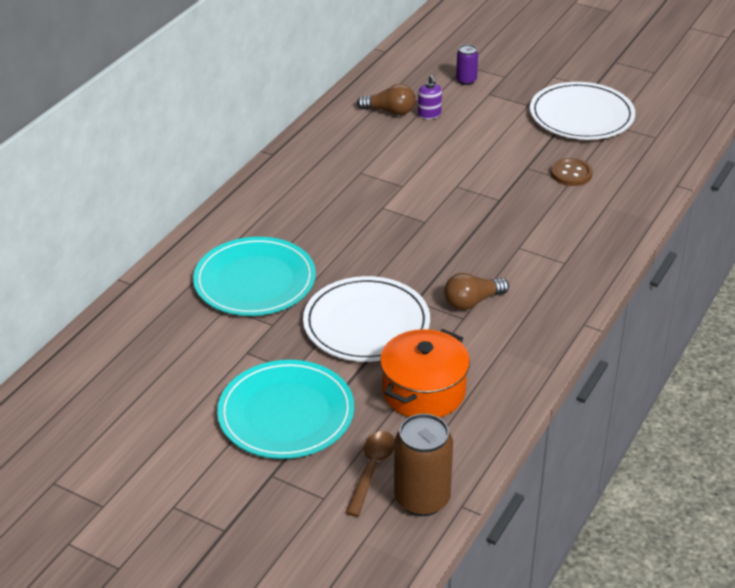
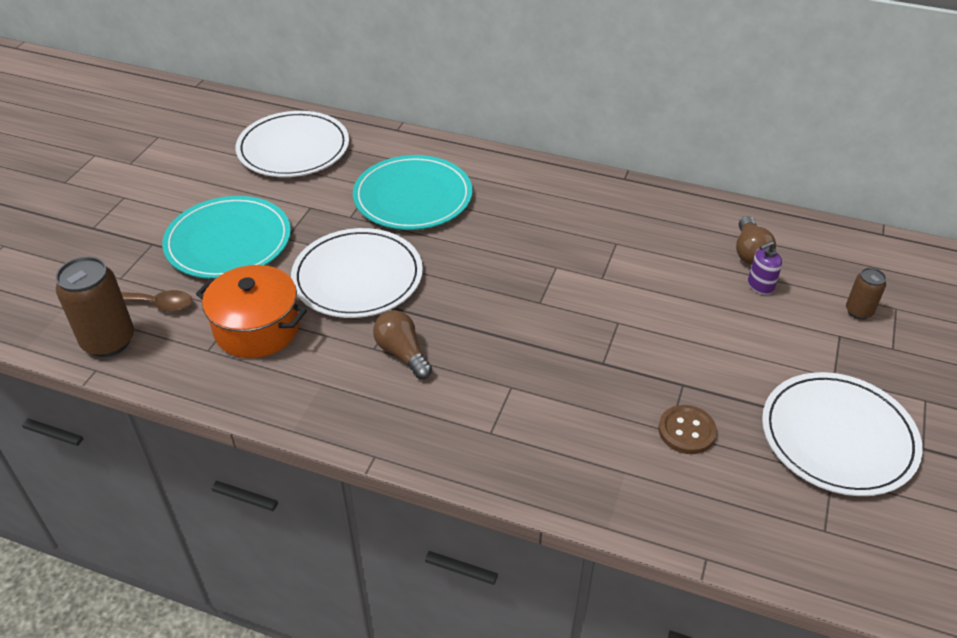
camera: 80 degrees right, 5 degrees up
purple can [456,44,478,85] -> brown can [846,268,886,320]
none -> white plate [236,111,349,177]

